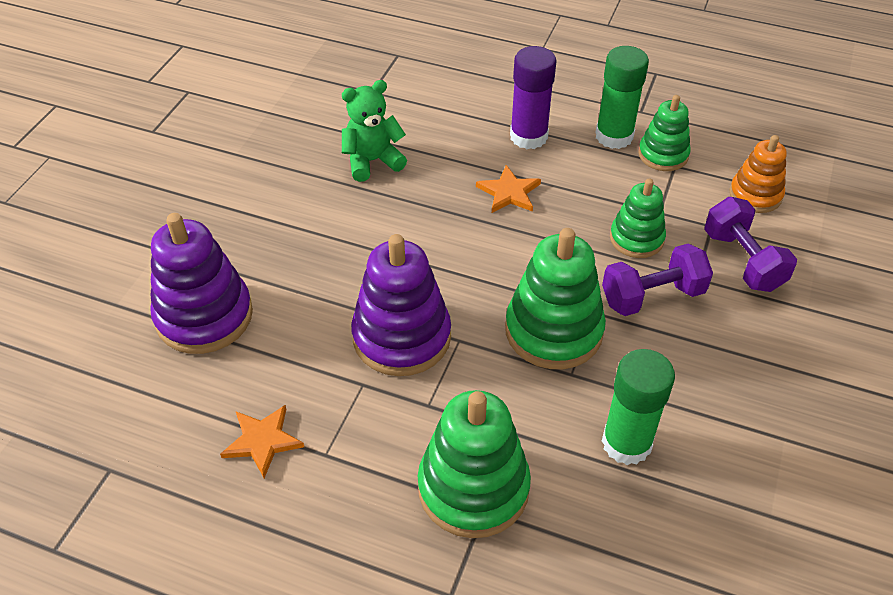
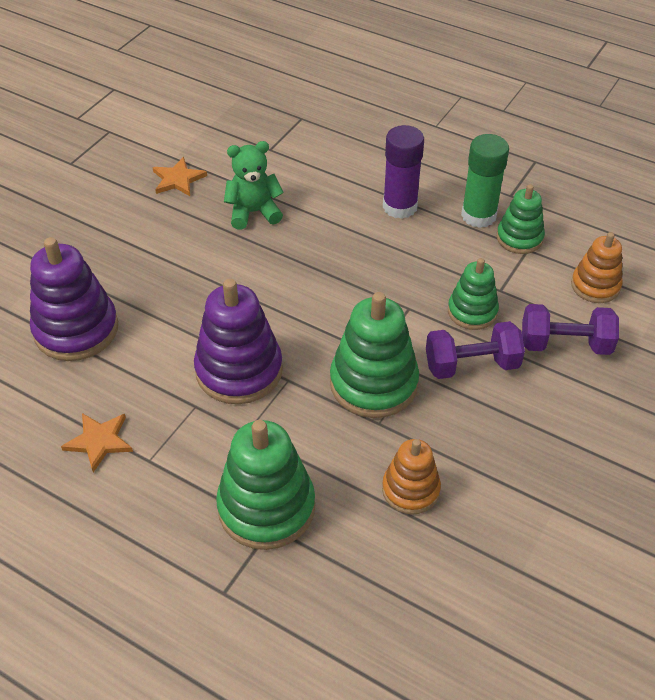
camera: 10 degrees right, 0 degrees up
orange star [476,165,541,213] -> orange star moved to [152,157,207,196]
green glue stick [602,349,675,465] -> orange stacking toy [382,439,441,515]
purple dumbbell [704,197,797,292] -> purple dumbbell turned 75 degrees counterclockwise [522,304,619,355]

